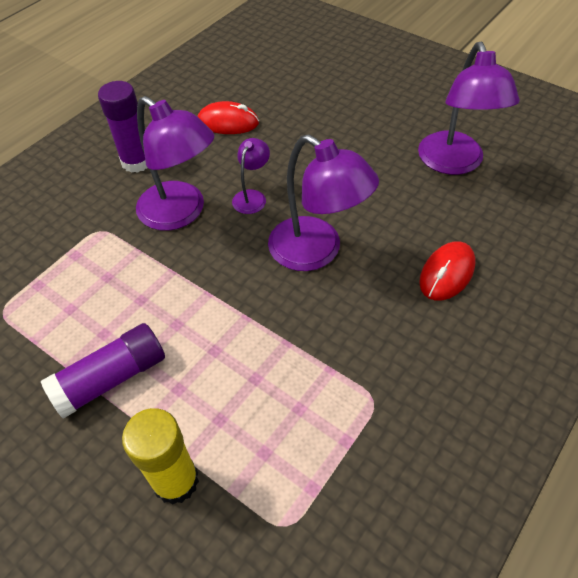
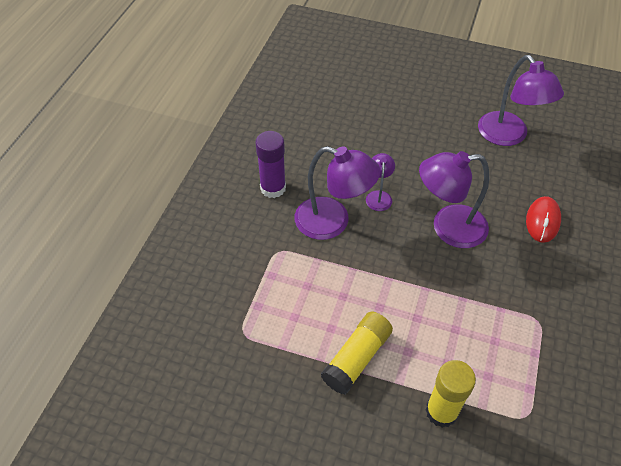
camera: 20 degrees left, 0 degrees up
purple glue stick [41,323,165,419] -> yellow glue stick [321,312,393,395]
red mouse [198,101,259,134] -> none
purple lamp [268,134,379,271] -> purple lamp turned 150 degrees clockwise [419,151,489,248]

